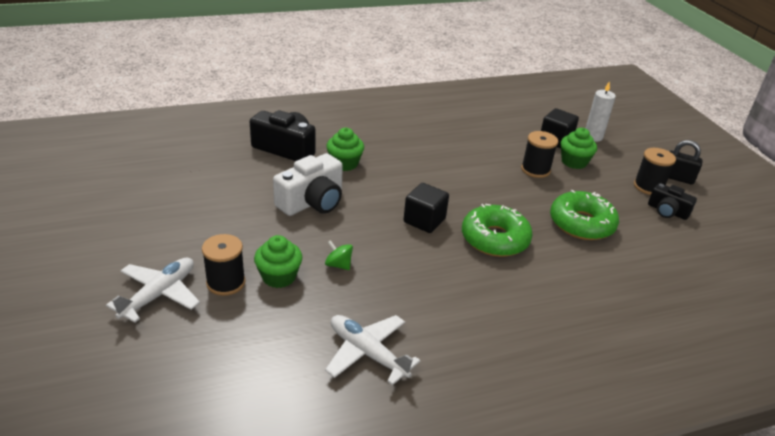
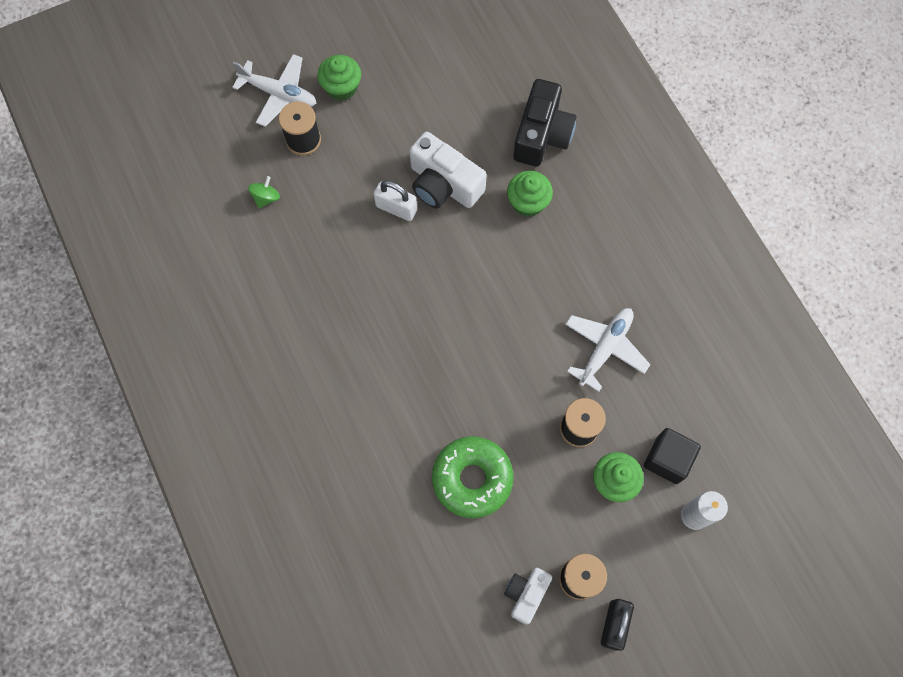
camera: 85 degrees right, 35 degrees up
green cupcake [254,235,302,288] -> green cupcake moved to [317,55,361,101]
green spinning top [325,240,353,270] -> green spinning top moved to [248,176,280,208]
white plane [325,315,421,385] -> white plane moved to [565,308,651,392]
black cube [404,183,449,233] -> none
green donut [462,204,533,257] -> none
black camera [648,183,697,220] -> white camera [504,568,552,624]
none -> white padlock [374,180,417,221]

